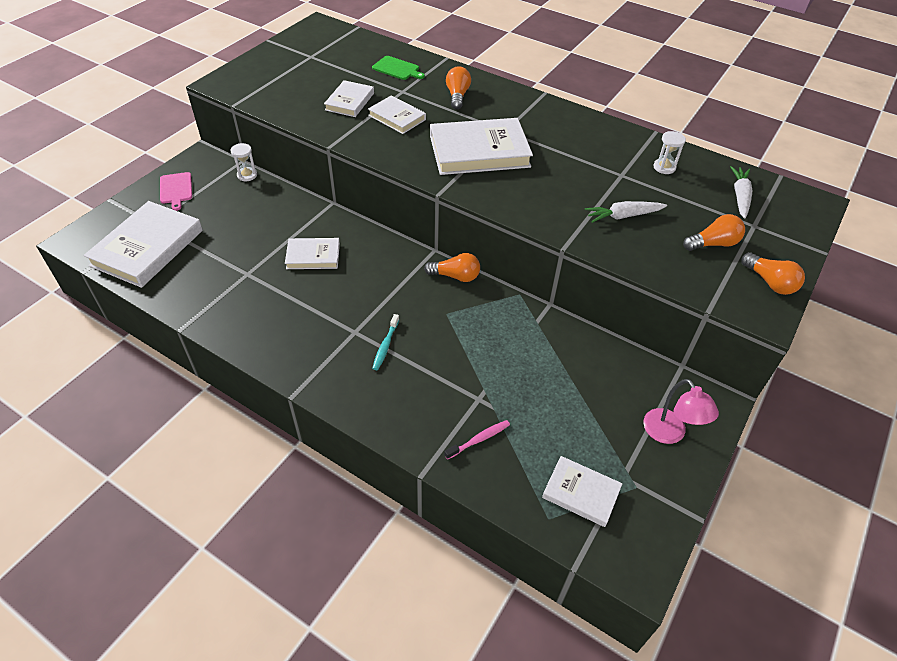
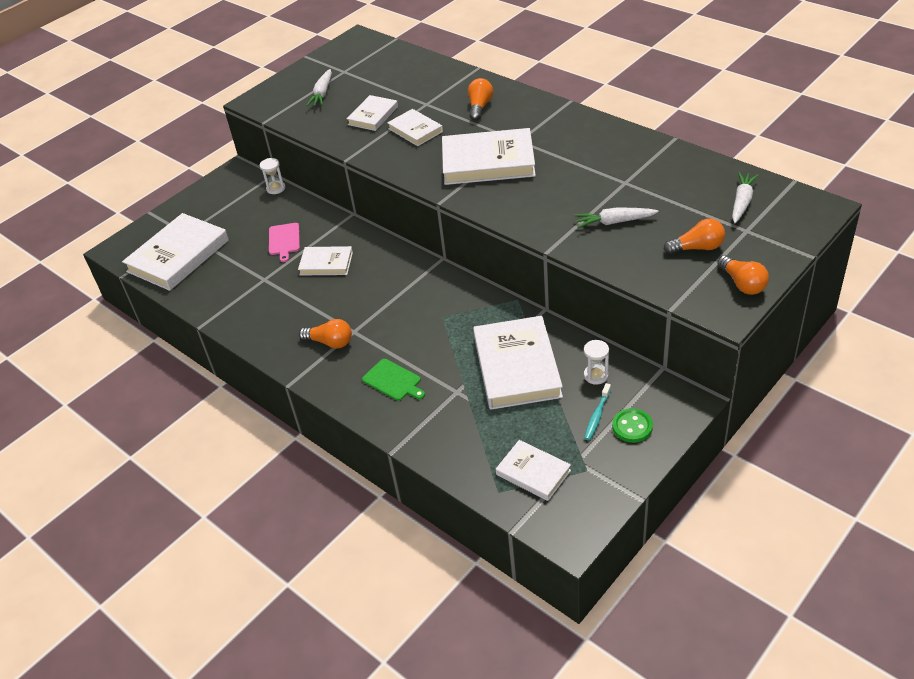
camera: 15 degrees right, 5 degrees down
pink cutting board [160,172,192,211] -> pink cutting board moved to [269,223,300,262]
green cutting board [372,56,425,80] -> green cutting board moved to [362,359,425,401]
turquoise toothbrush [372,314,399,370] -> turquoise toothbrush moved to [584,383,611,440]
orange light bulb [424,253,480,282] -> orange light bulb moved to [299,319,352,349]
pink toothbrush [444,420,510,460] -> none
pink lamp [643,379,719,444] -> green button [612,408,653,443]
white hourglass [653,131,686,174] -> white hourglass moved to [584,340,609,385]
none -> white carrot [306,69,332,106]
none -> white book [473,316,563,410]

